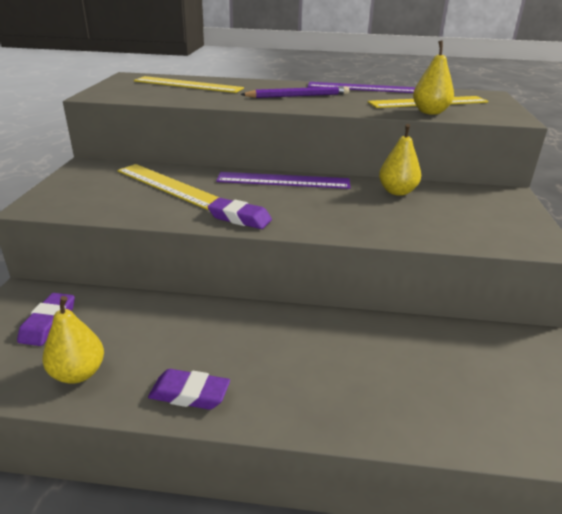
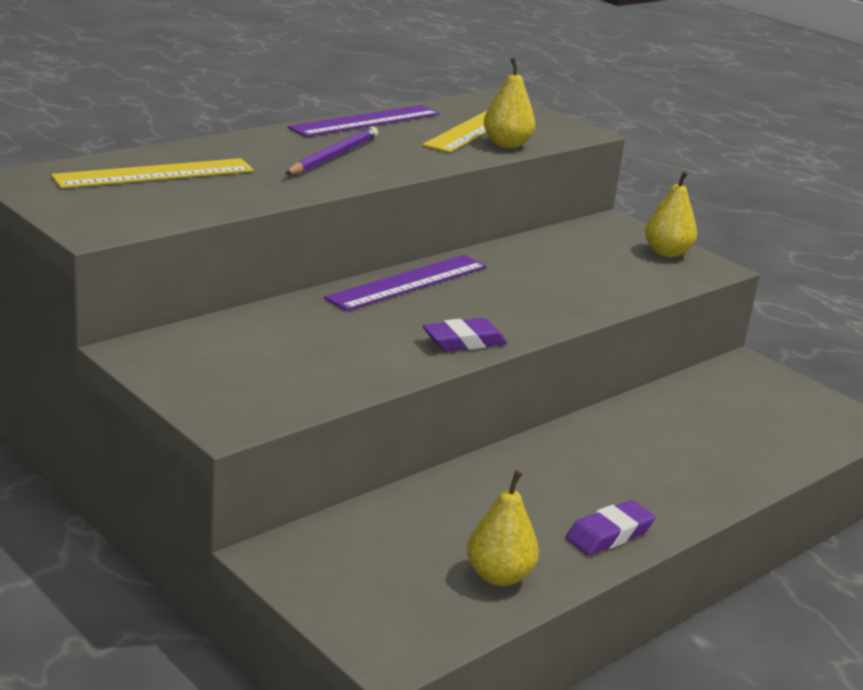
camera: 50 degrees left, 5 degrees down
purple eraser [17,293,75,346] -> none
yellow ruler [117,164,219,210] -> none
yellow pear [379,124,421,196] -> yellow pear moved to [645,170,697,257]

